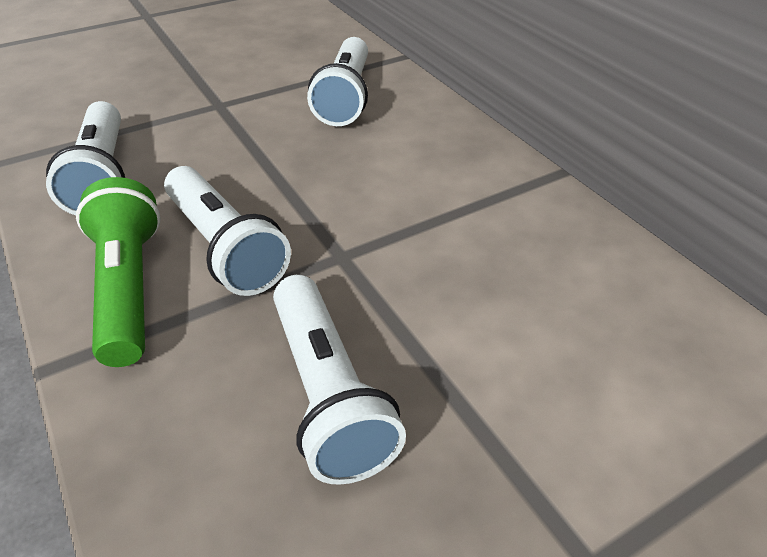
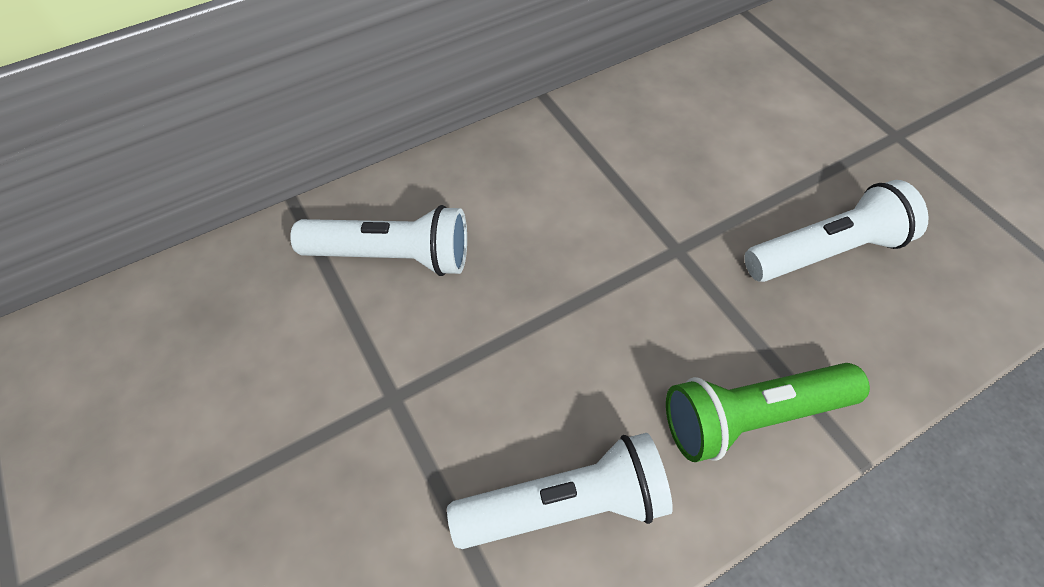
camera: 90 degrees left, 15 degrees up
white flashlight [164,166,291,296] -> none

